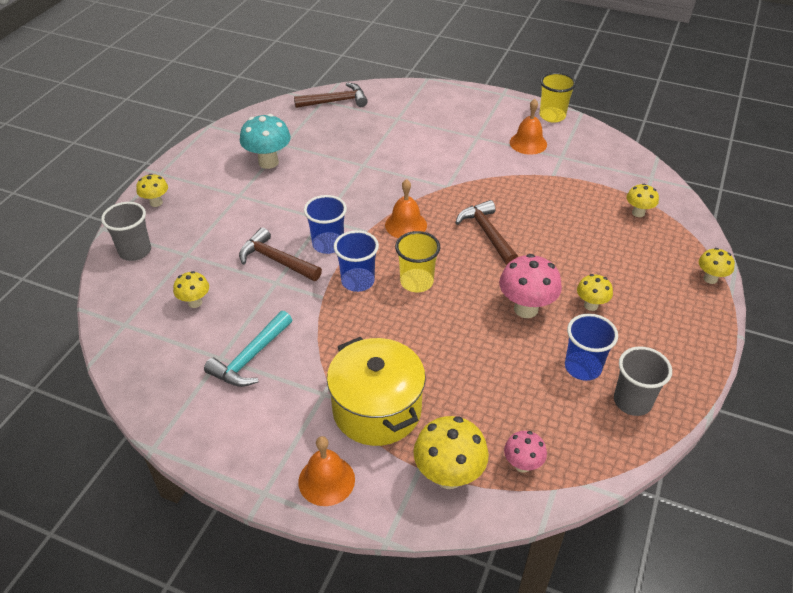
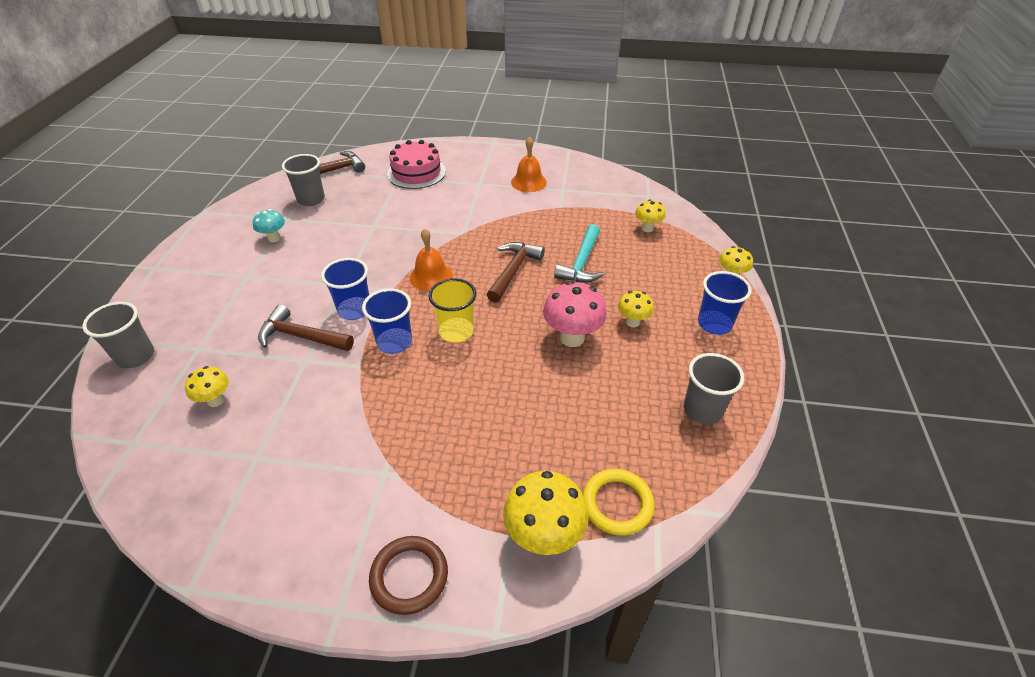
camera: 15 degrees left, 0 degrees up
yellow mushroom [136,174,168,207] -> none
turquoise hammer [204,311,292,387] -> turquoise hammer moved to [554,224,604,282]
turquoise mushroom [240,114,291,169] -> turquoise mushroom [253,209,285,242], size x0.58
orange bell [298,436,355,506] -> brown ring [369,536,448,615]
yellow pot [327,337,426,446] -> none
brown hammer [456,200,518,265] -> brown hammer turned 60 degrees clockwise [487,242,545,303]
pink mushroom [504,431,547,473] -> yellow ring [583,469,655,536]
yellow cup [539,72,576,123] -> none
blue cup [565,313,618,381] -> blue cup moved to [698,271,752,335]
none -> grey cup [282,154,325,206]
none -> pink cake [387,140,446,189]

